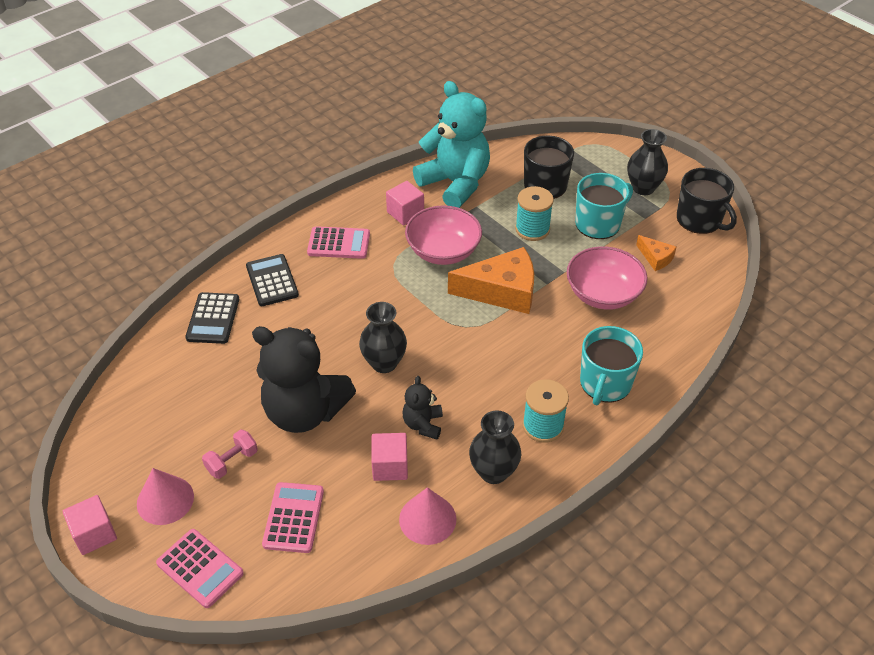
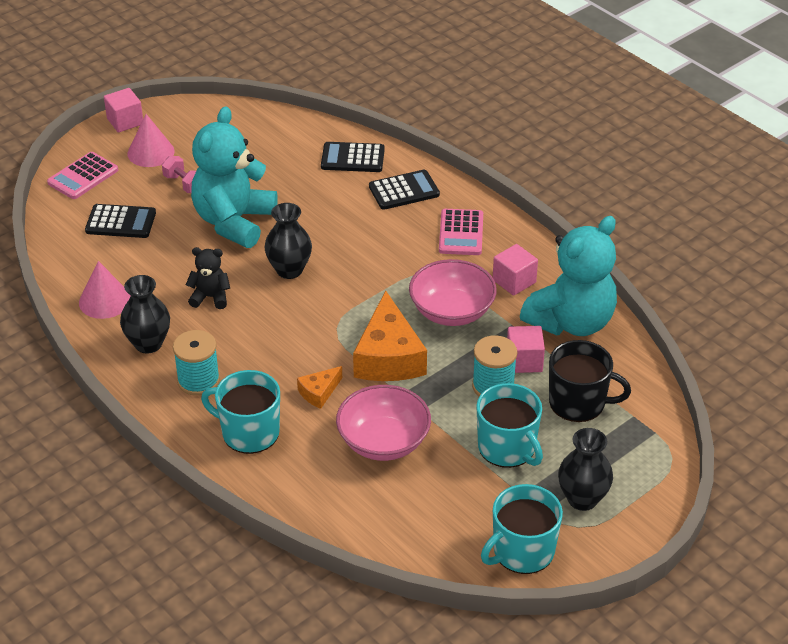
camera: 90 degrees right, 5 degrees down
black teddy bear [252,326,356,433] -> turquoise teddy bear [191,106,277,248]
pink calculator [262,482,324,553] -> black calculator [85,204,156,238]
pink cube [371,433,408,481] -> pink cube moved to [507,326,545,373]
orange cheese [636,235,677,271] -> orange cheese moved to [297,366,342,409]
black mug [677,168,737,234] -> turquoise mug [481,484,563,574]

